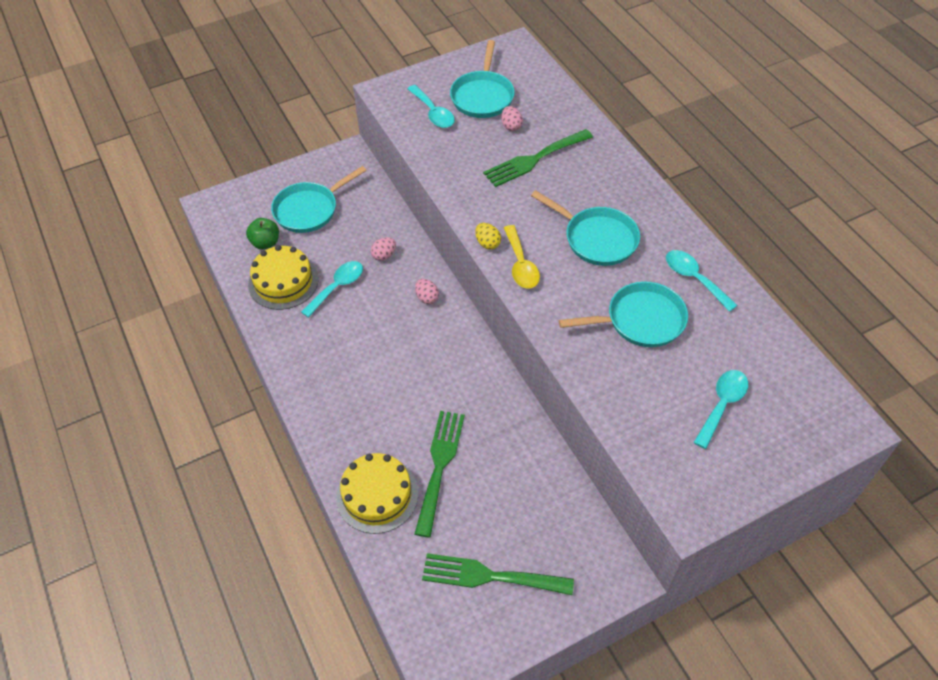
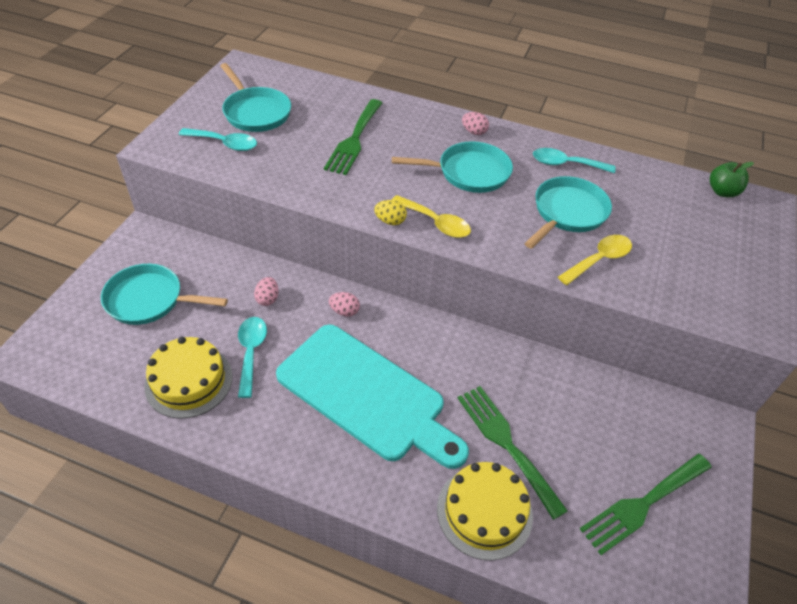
camera: 45 degrees left, 5 degrees down
green apple [246,218,279,249] -> green apple moved to [710,162,754,198]
turquoise pan [271,166,367,233] -> turquoise pan turned 90 degrees clockwise [101,264,228,325]
pink egg [501,106,523,131] -> pink egg moved to [462,112,489,135]
turquoise spoon [693,370,748,449] -> none
none -> turquoise cutting board [276,324,469,469]
none -> yellow spoon [558,235,632,285]

